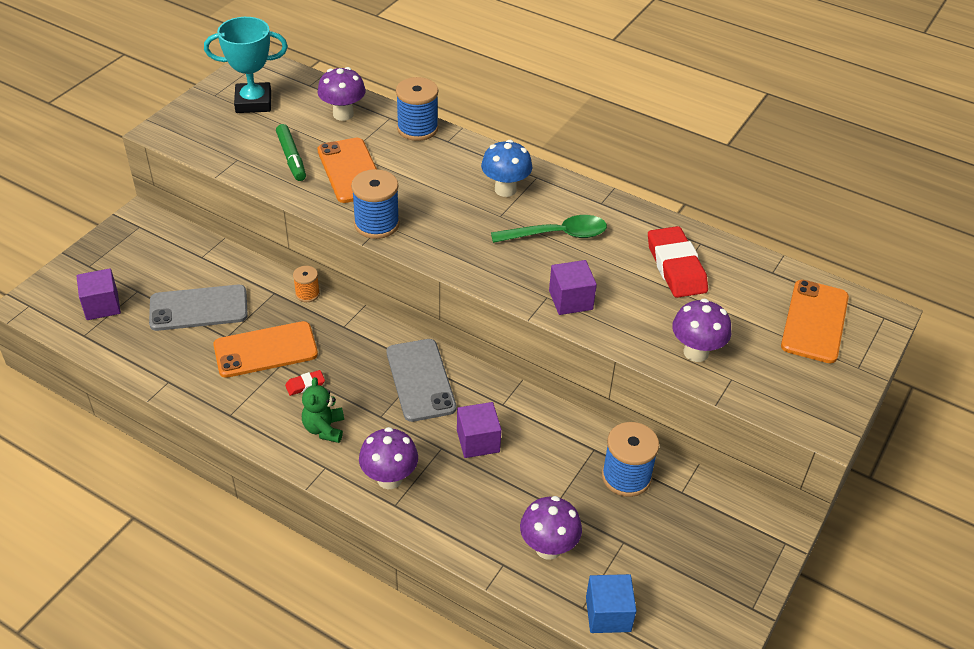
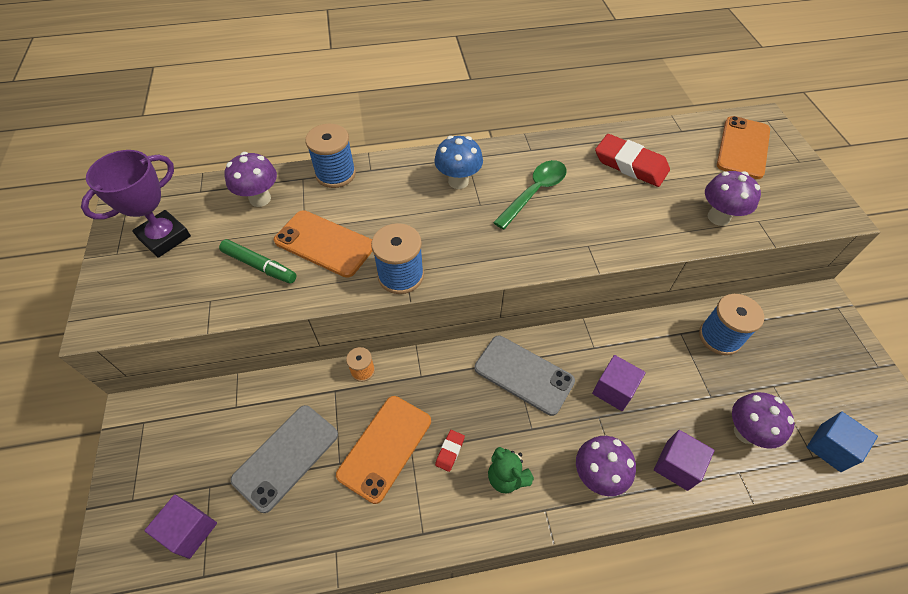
camera: 40 degrees left, 10 degrees up
turquoise trophy [204,17,288,113] -> purple trophy [81,150,191,258]
purple cube [549,260,597,315] -> purple cube moved to [654,430,714,491]
orange phone [781,280,849,363] -> orange phone turned 45 degrees clockwise [717,116,770,179]

